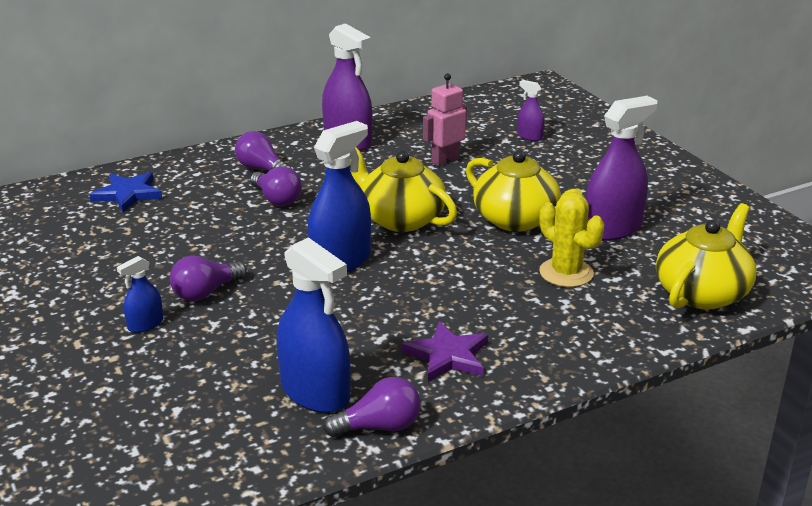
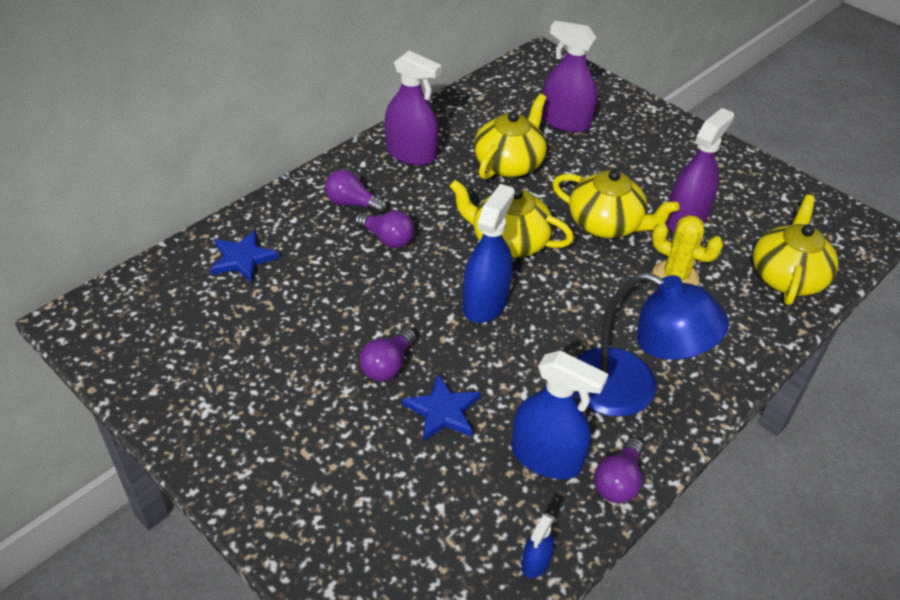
camera: 20 degrees left, 15 degrees up
blue spray bottle [117,256,163,333] -> blue spray bottle moved to [521,513,554,578]
purple light bulb [323,377,421,437] -> purple light bulb turned 150 degrees clockwise [594,438,644,503]
purple star [402,321,488,382] -> blue lamp [574,272,729,417]
pink robot [423,73,467,166] -> yellow teapot [474,94,547,179]
purple spray bottle [517,80,544,141] -> purple spray bottle [542,21,597,133], size x2.03
none -> blue star [402,374,480,441]

